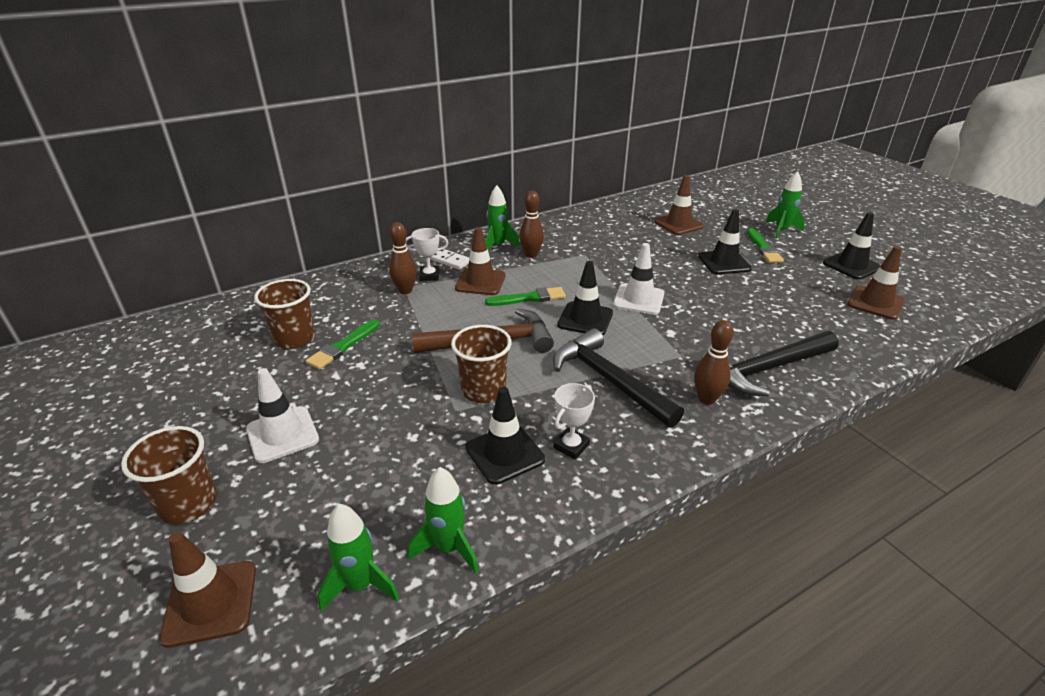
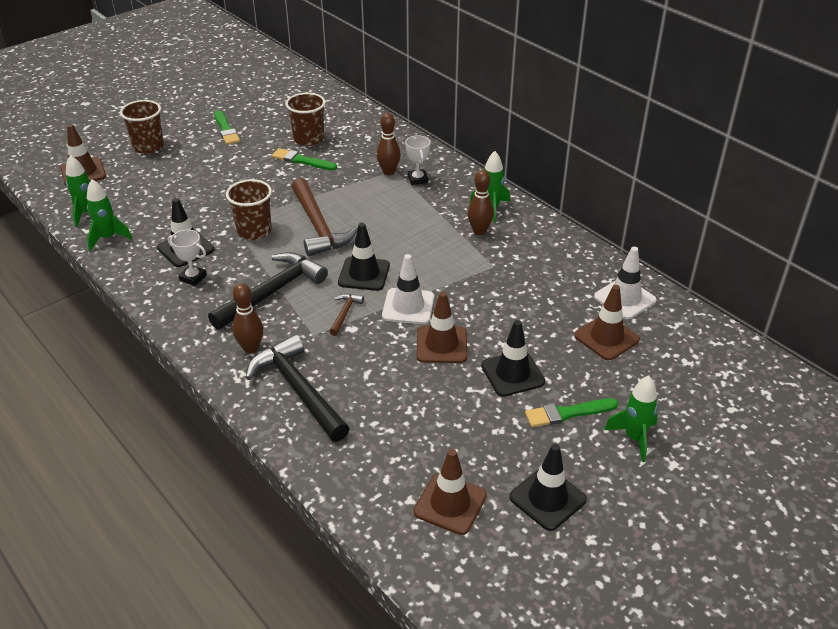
camera: 80 degrees right, 5 degrees up
white traffic cone [246,368,319,463] -> white traffic cone moved to [594,247,657,319]
white domino [430,249,469,270] -> none
brown traffic cone [455,227,506,295] -> brown traffic cone moved to [417,292,468,363]
green brush [485,287,566,306] -> green brush moved to [214,110,240,145]
none -> brown hammer [329,294,364,336]

